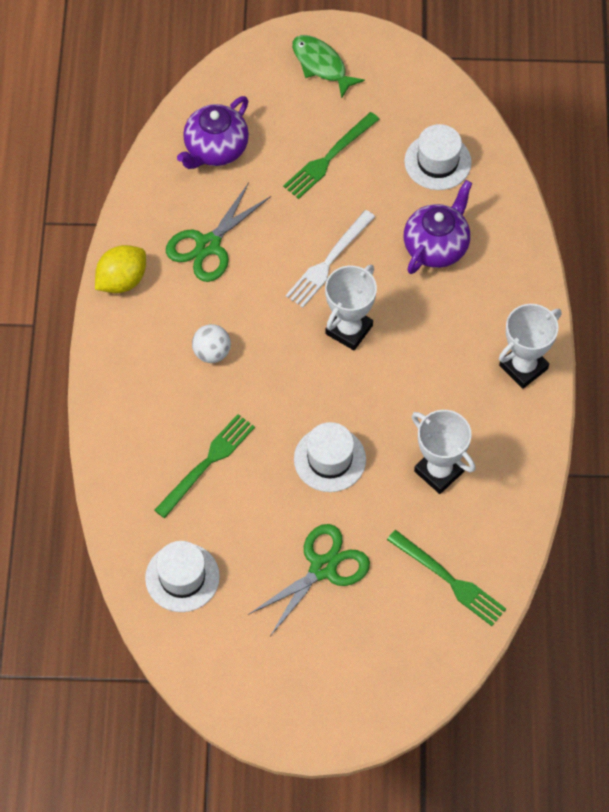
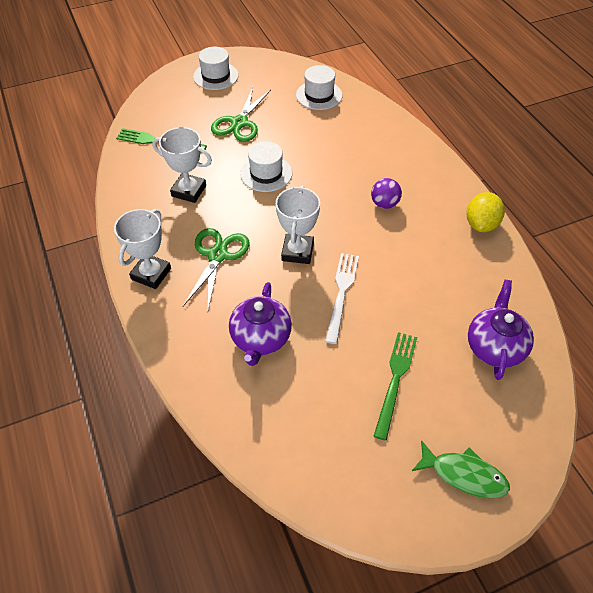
camera: 155 degrees right, 10 degrees down
green fork [154,414,255,518] -> none
green scissors [166,182,271,282] -> green scissors moved to [183,228,250,310]
white ball [192,324,231,363] -> purple ball [371,178,402,209]
white hat [404,124,472,190] -> white hat moved to [193,47,239,90]

